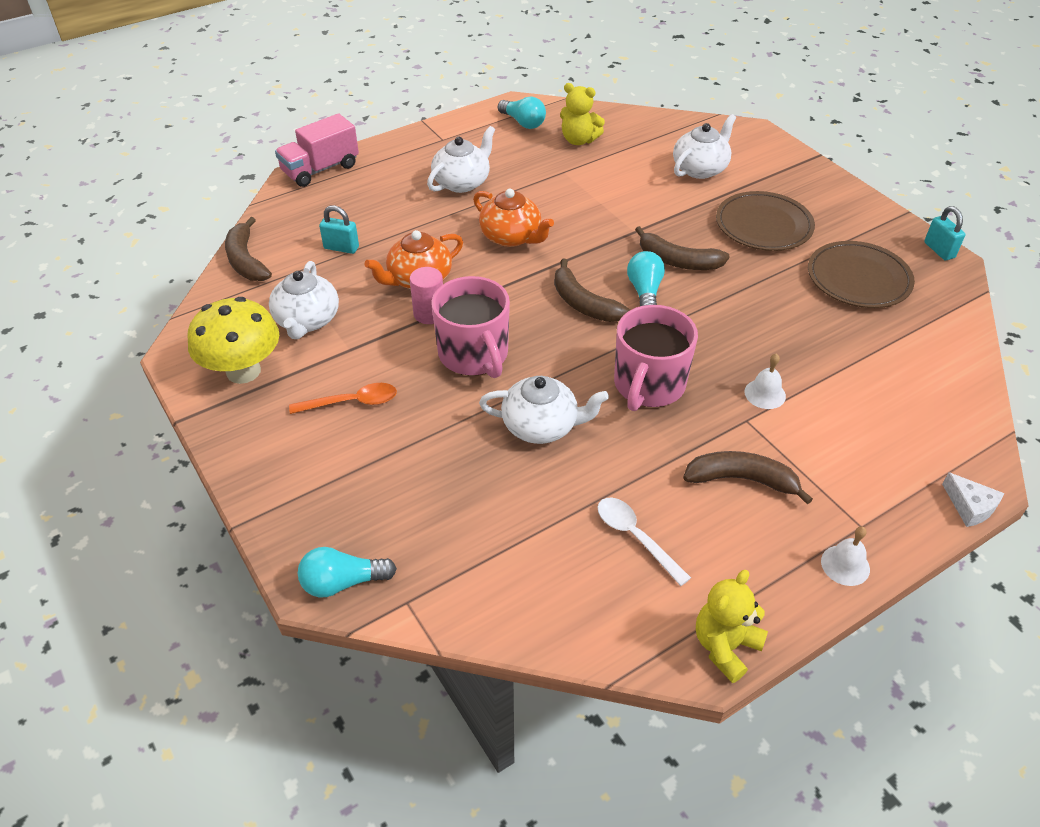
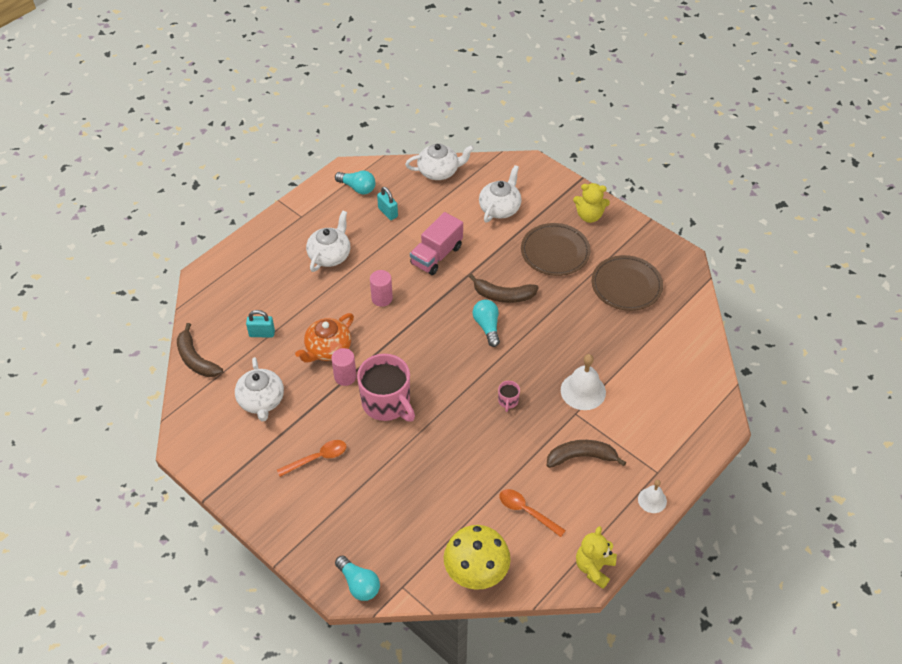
camera: 15 degrees left, 5 degrees up
yellow mushroom [188,297,279,384] -> yellow mushroom moved to [444,525,511,590]
pink truck [275,113,359,187] -> pink truck moved to [410,212,463,275]
turquoise light bulb [298,547,397,597] -> turquoise light bulb turned 105 degrees counterclockwise [335,555,380,601]
orange teapot [473,189,554,247] -> pink cylinder [370,270,393,307]
white teapot [479,376,609,444] -> white teapot moved to [405,144,474,180]
brown banana [554,259,630,322] -> none
yellow teddy bear [560,83,605,145] -> yellow teddy bear moved to [573,183,610,223]
white spoon [598,498,691,586] -> orange spoon [499,489,566,537]
pink mug [614,305,698,411] -> pink mug [498,381,520,412], size x0.42
white bell [745,353,786,409] -> white bell [561,354,606,410], size x1.68
turquoise padlock [924,206,965,260] -> turquoise padlock moved to [377,187,398,220]
white cheese [942,472,1004,527] -> none

